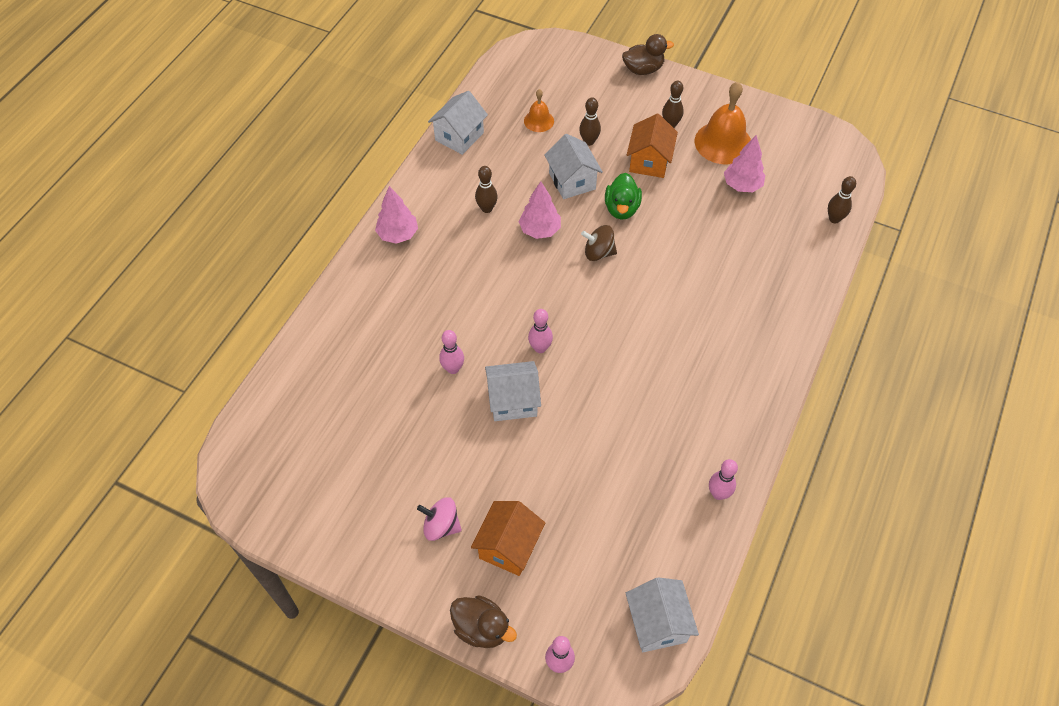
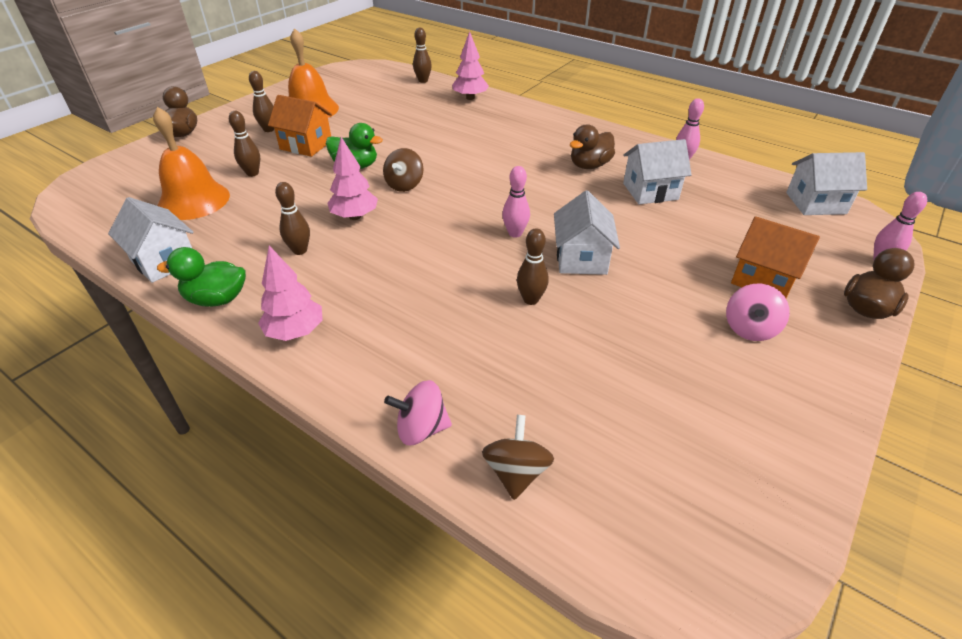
camera: 80 degrees left, 15 degrees down
pink bowling pin [439,330,464,374] -> brown bowling pin [517,228,549,305]
orange bell [524,89,554,132] -> orange bell [153,107,230,220], size x1.86
white house [544,134,603,199] -> white house moved to [623,139,692,204]
pink tree [724,135,765,192] -> pink tree moved to [452,31,489,100]
none -> green duck [157,247,246,307]
none -> pink spinning top [384,380,452,445]
none -> brown spinning top [482,415,554,500]
none -> brown duck [570,124,615,169]

